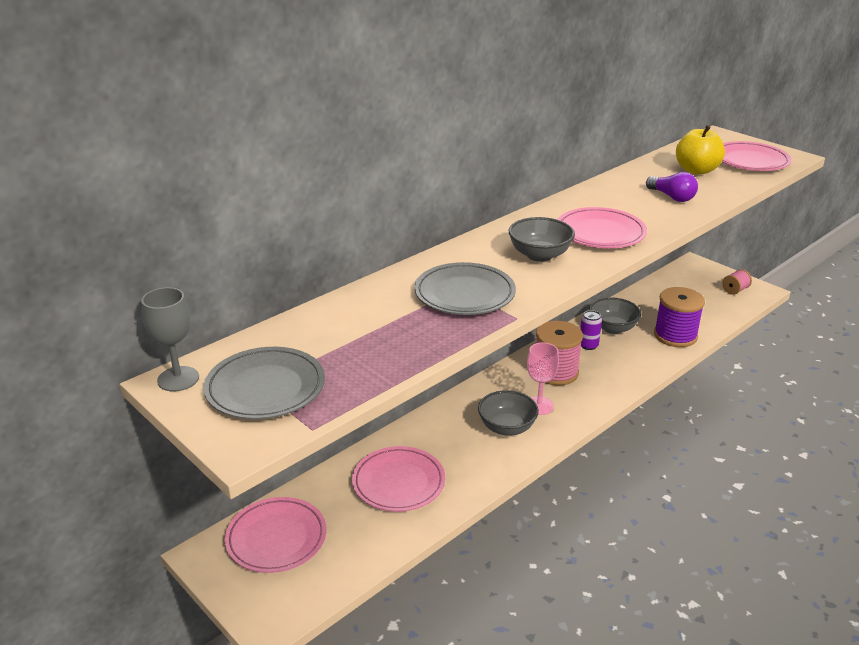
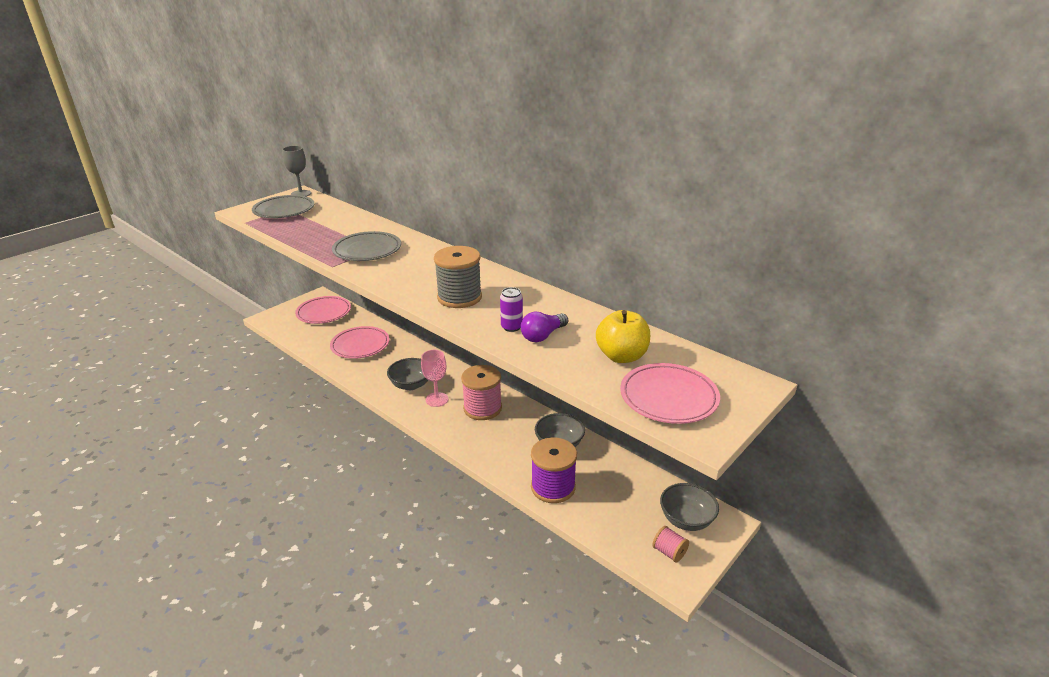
camera: 85 degrees right, 0 degrees up
grey bowl [509,217,575,262] -> grey bowl moved to [660,483,719,531]
pink plate [557,207,647,248] -> grey spool [434,246,482,308]
purple can [580,310,602,350] -> purple can moved to [500,287,523,332]

